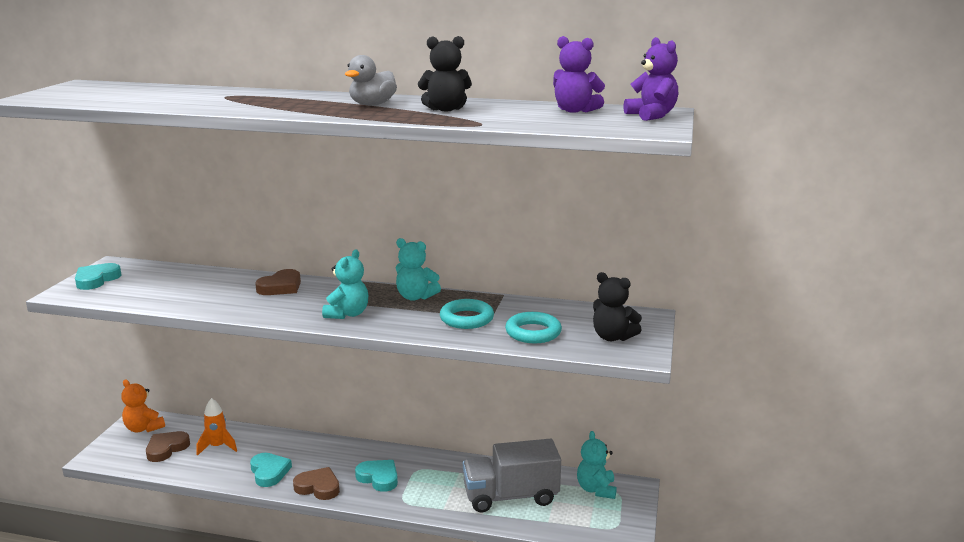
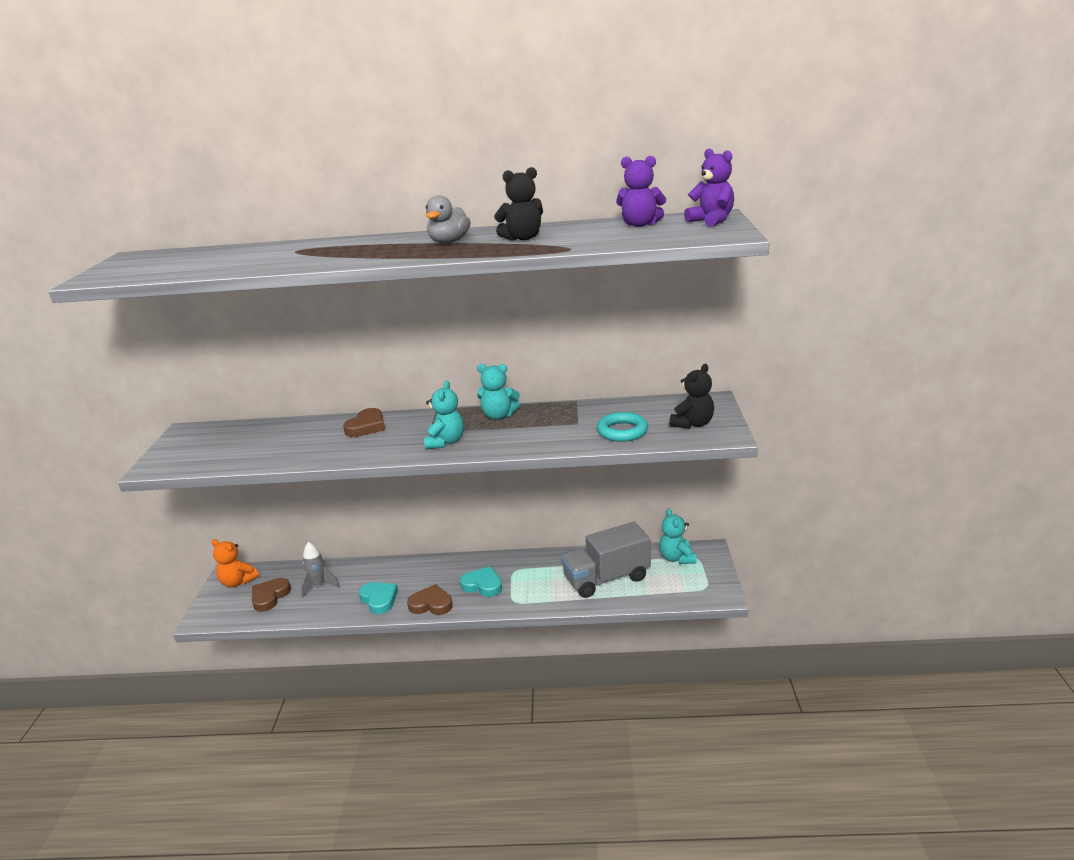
camera: 10 degrees left, 5 degrees up
turquoise heart [75,263,122,290] -> none
orange rocket [197,398,237,456] -> grey rocket [301,542,339,597]
turquoise ring [440,299,494,329] -> none
black teddy bear [593,272,642,341] -> black teddy bear turned 75 degrees counterclockwise [669,364,714,429]

